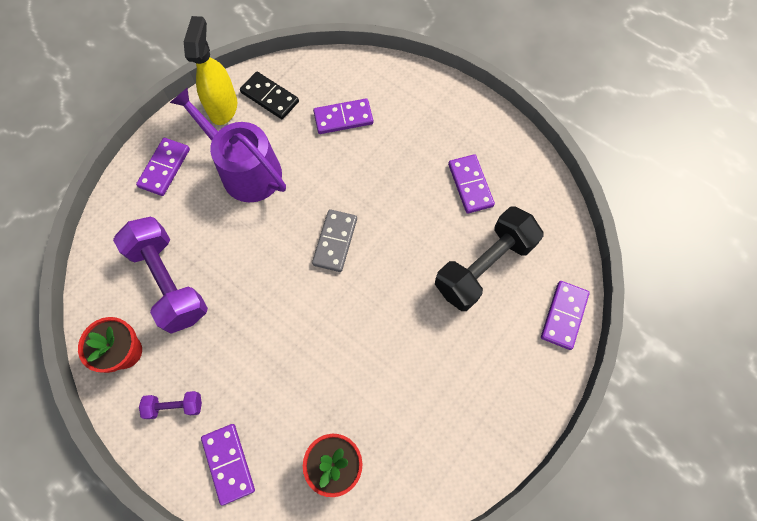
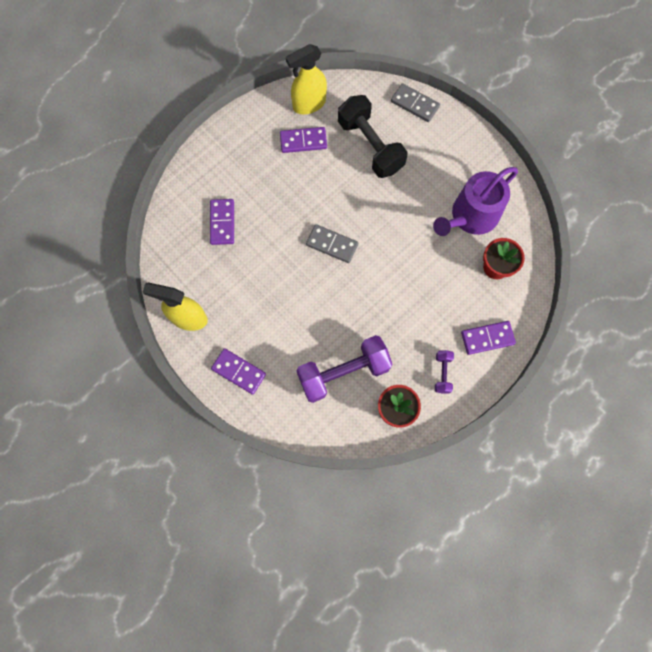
camera: 80 degrees left, 5 degrees up
purple watering can [170,88,286,202] -> purple watering can moved to [433,167,518,236]
black domino [240,72,299,119] -> none
purple domino [541,281,590,350] -> grey domino [391,83,440,122]
none -> yellow spray bottle [286,44,327,115]

